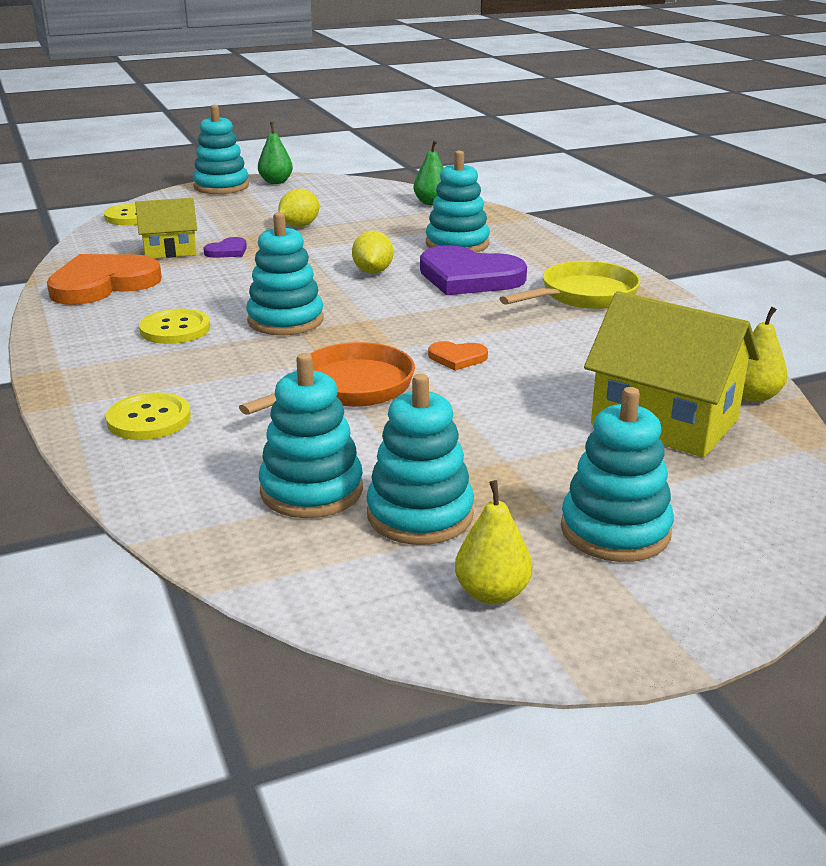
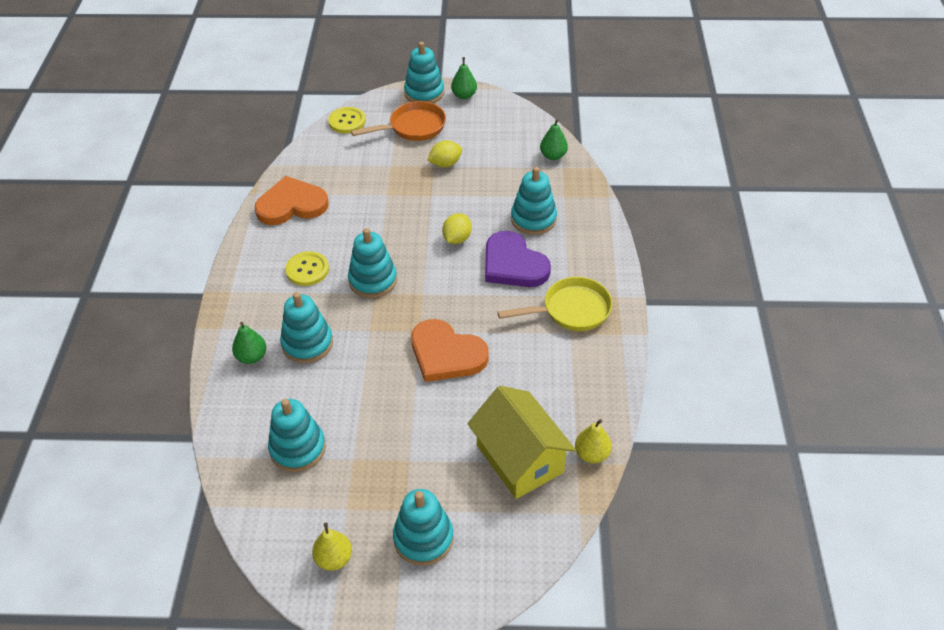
camera: 25 degrees right, 20 degrees up
yellow button [106,392,191,440] -> green pear [232,322,266,364]
yellow house [135,198,197,258] -> none
purple heart [203,237,247,258] -> none
orange pan [239,342,415,415] -> orange pan moved to [351,101,446,141]
turquoise stacking toy [366,374,474,545] -> turquoise stacking toy moved to [280,292,333,363]
orange heart [428,341,488,371] -> orange heart [411,319,489,382], size x2.21

